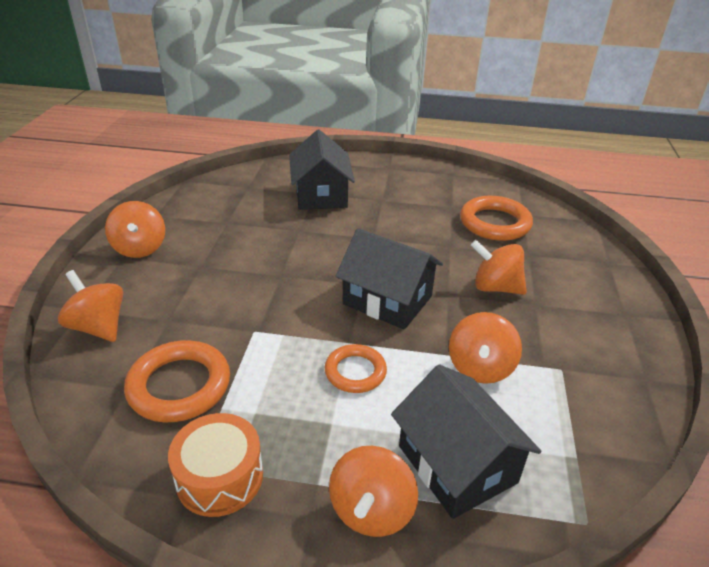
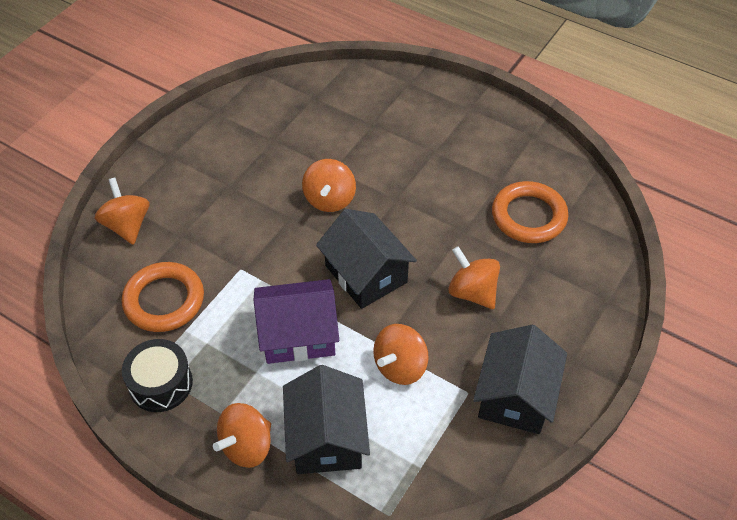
camera: 25 degrees right, 15 degrees up
orange spinning top [105,201,165,258] -> orange spinning top moved to [302,159,356,212]
orange drum [168,413,263,517] -> black drum [122,339,193,412]
black house [289,129,355,210] -> black house moved to [473,325,567,434]
orange ring [325,344,387,393] -> purple house [254,279,339,364]

